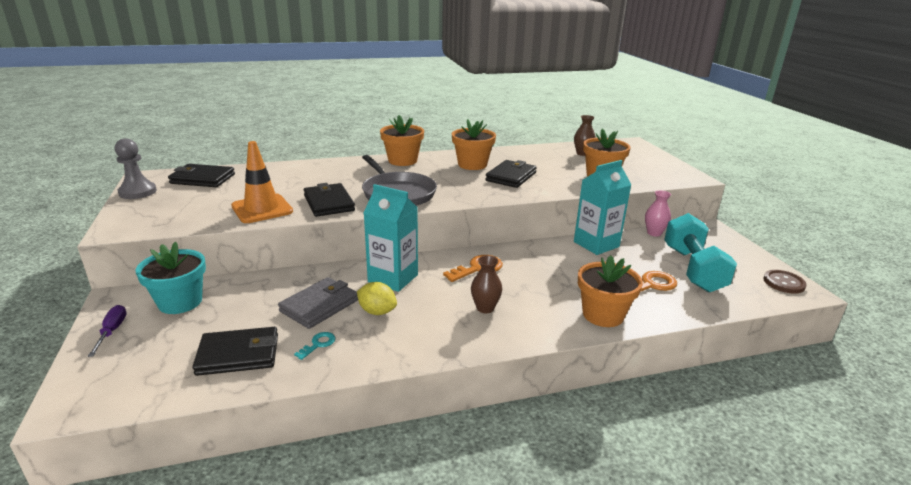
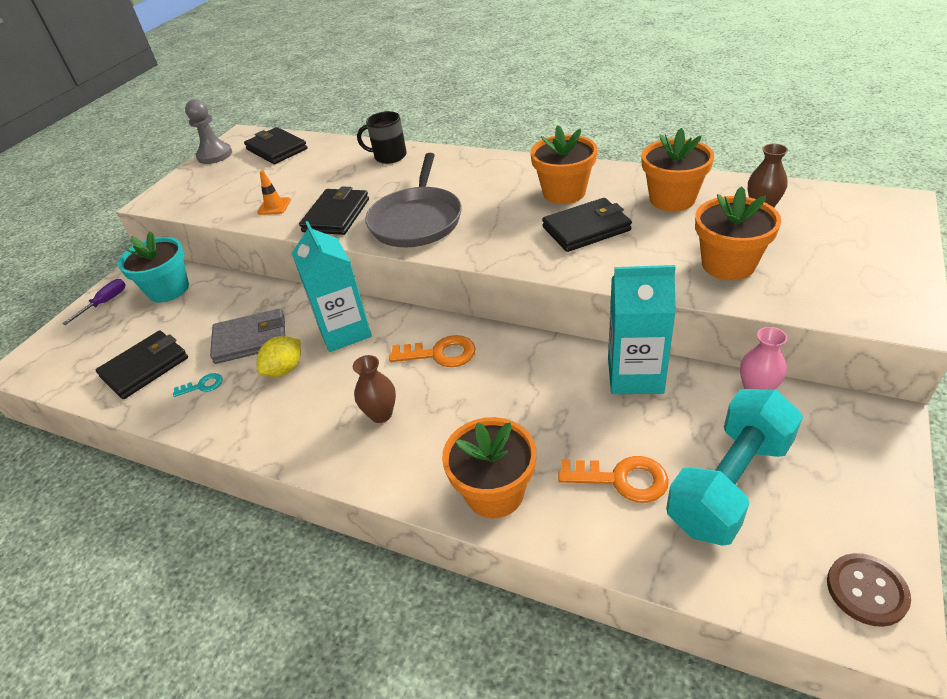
camera: 45 degrees right, 15 degrees up
black wallet [192,327,278,376] -> black wallet turned 75 degrees counterclockwise [96,331,188,399]
orange traffic cone [231,141,293,223] -> orange traffic cone [257,171,291,215], size x0.50
yellow lemon [357,282,397,315] -> yellow lemon turned 60 degrees clockwise [257,336,301,377]
orange flower pot [380,115,424,166] -> orange flower pot moved to [641,128,714,211]
none -> black mug [357,111,407,164]

